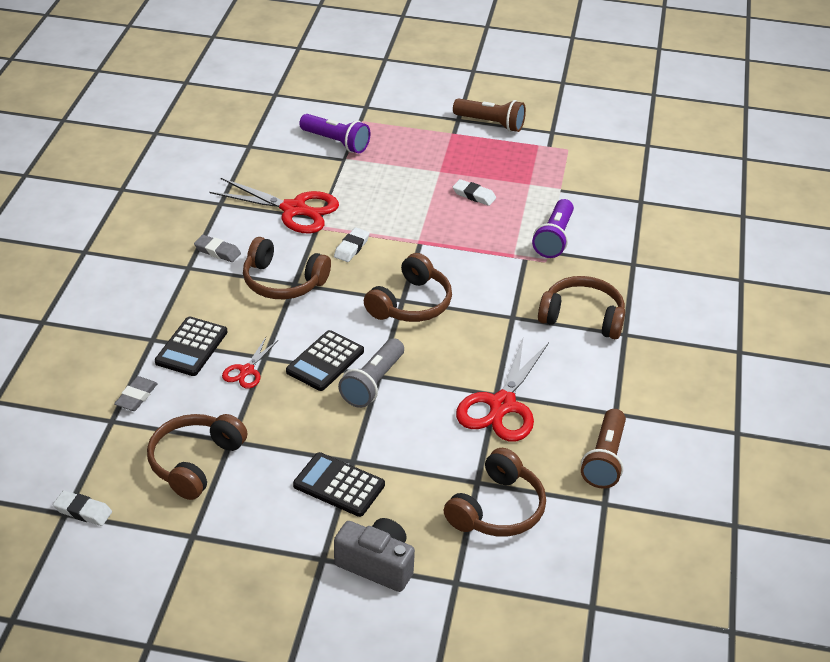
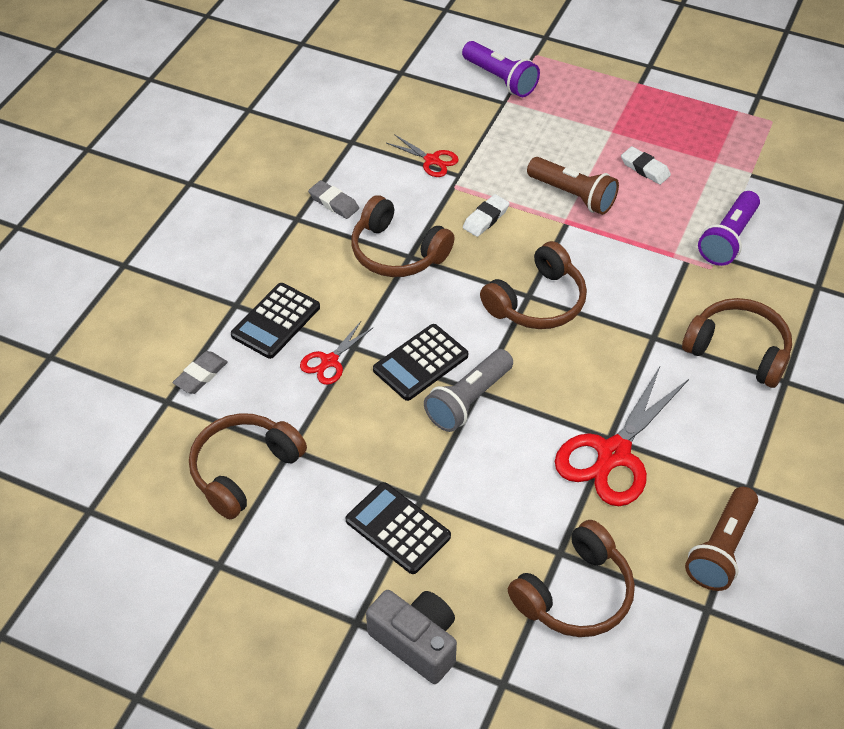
camera: 15 degrees right, 10 degrees up
white eraser [53,490,112,526] -> none
red scissors [209,178,339,234] -> red scissors [386,134,459,177], size x0.51
brown flashlight [453,98,526,132] -> brown flashlight moved to [527,157,619,215]

